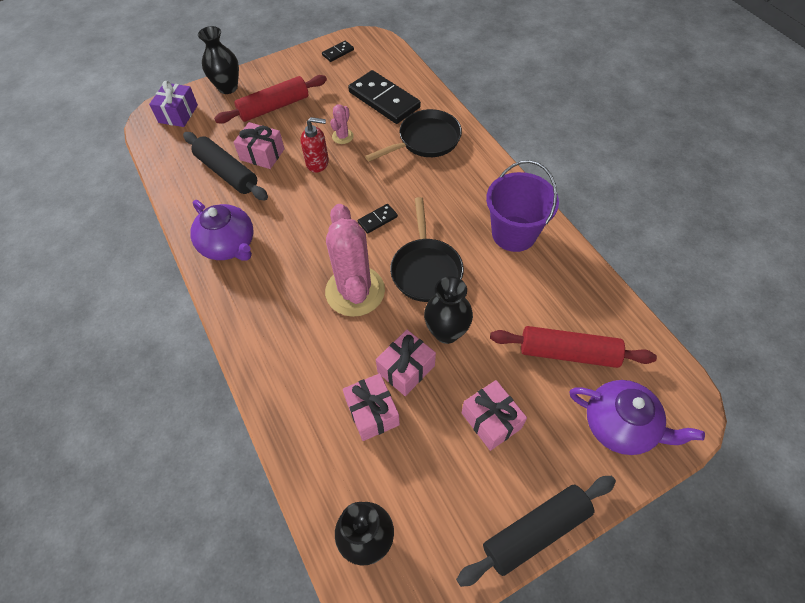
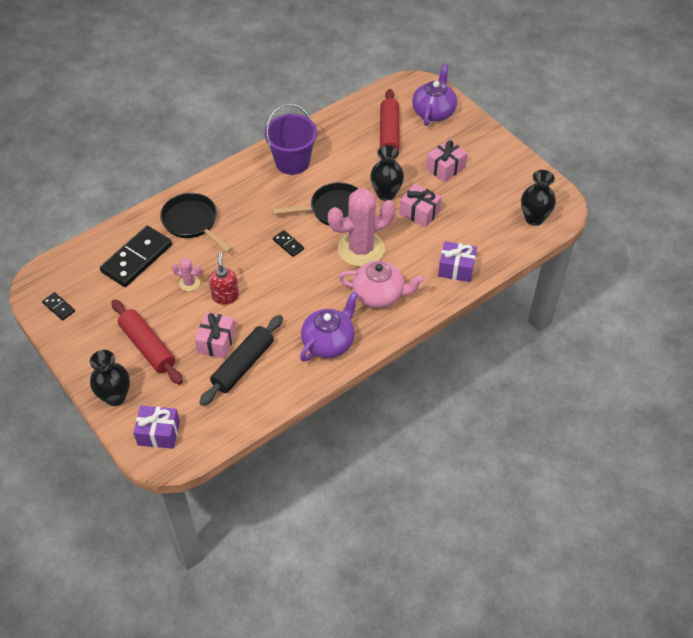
camera: 100 degrees left, 5 degrees down
pink gift [343,373,400,441] -> none
black rolling pin [456,476,616,587] -> none
none -> pink teapot [338,261,425,308]
none -> purple gift [438,241,477,282]

